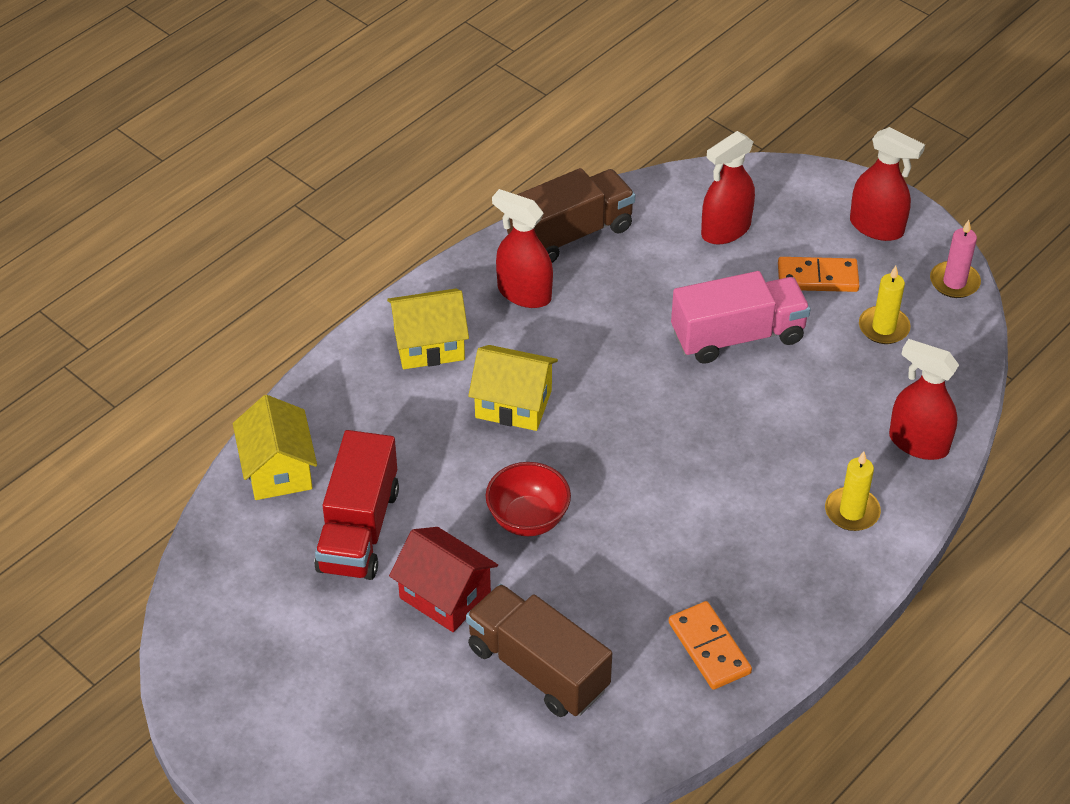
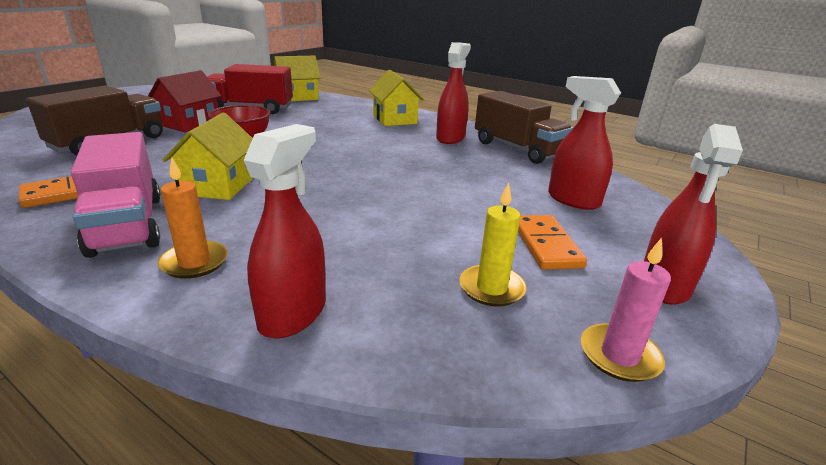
camera: 80 degrees right, 20 degrees down
yellow house [468,345,558,431] -> yellow house moved to [163,113,253,200]
pink truck [671,271,811,364] -> pink truck moved to [71,132,161,258]
yellow candle [825,451,881,531] -> orange candle [158,157,228,279]

